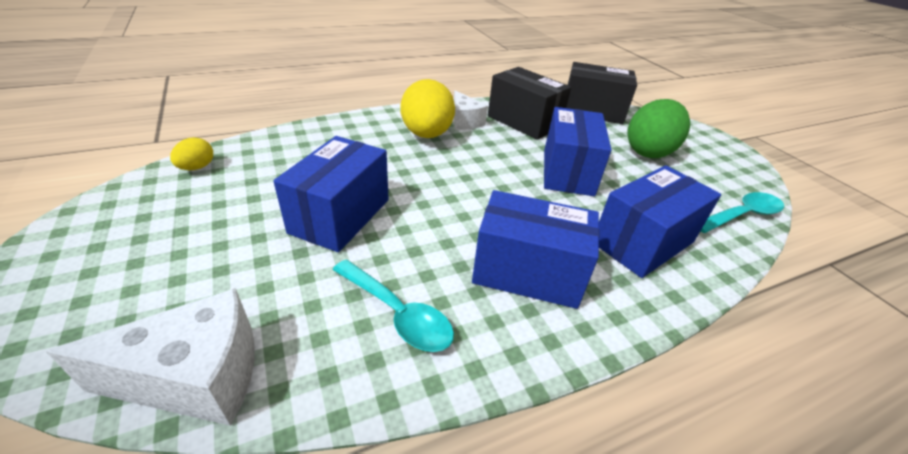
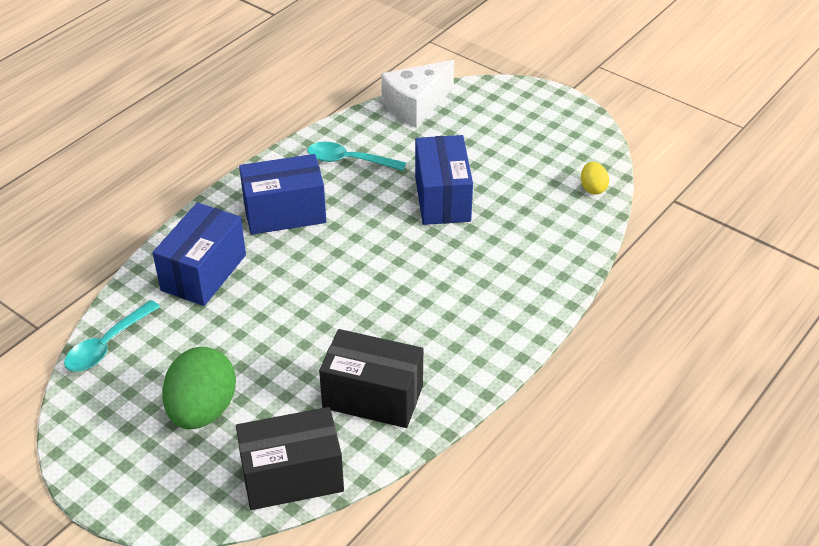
camera: 155 degrees right, 5 degrees up
yellow egg [401,79,455,138] -> none
white cheese [454,90,488,130] -> none
blue box [544,107,611,196] -> none

